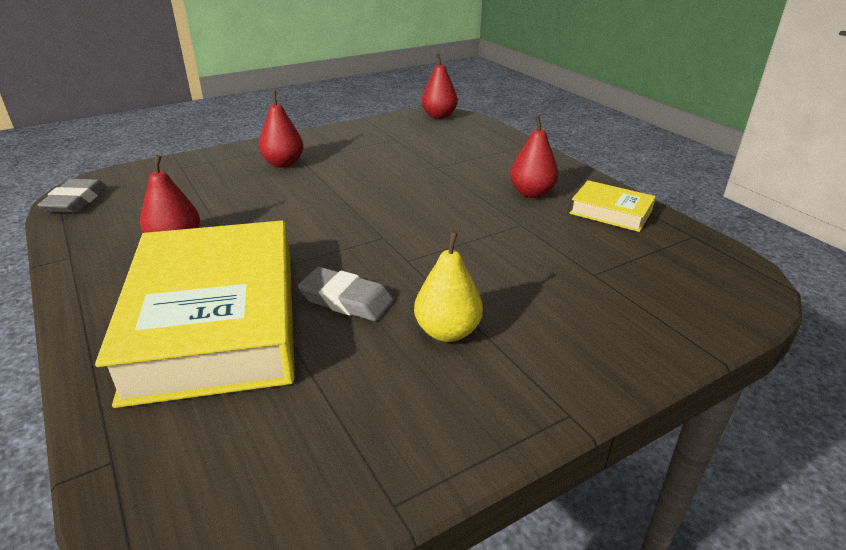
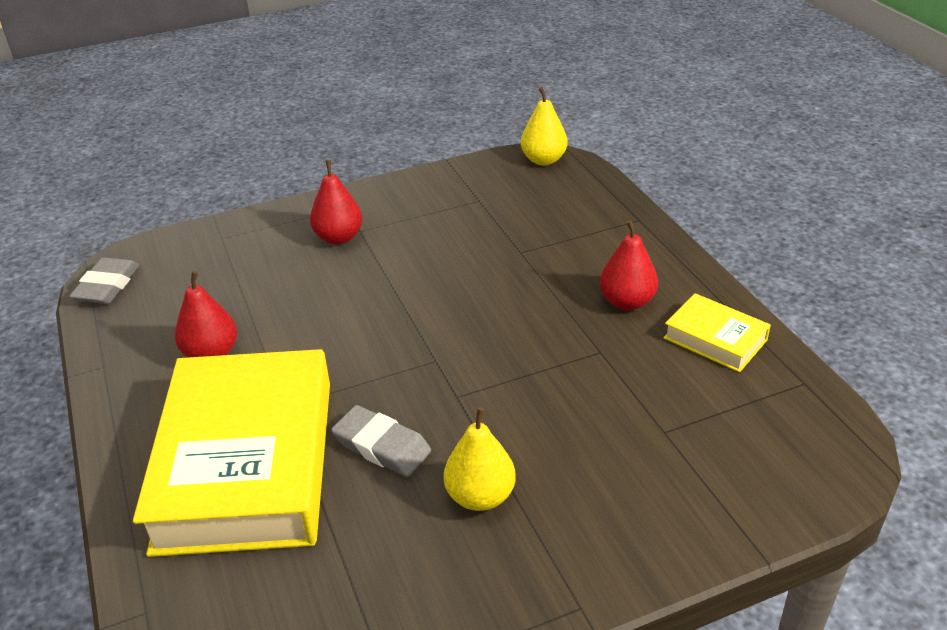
camera: 10 degrees right, 5 degrees up
red pear [421,53,458,119] -> yellow pear [521,87,568,165]

